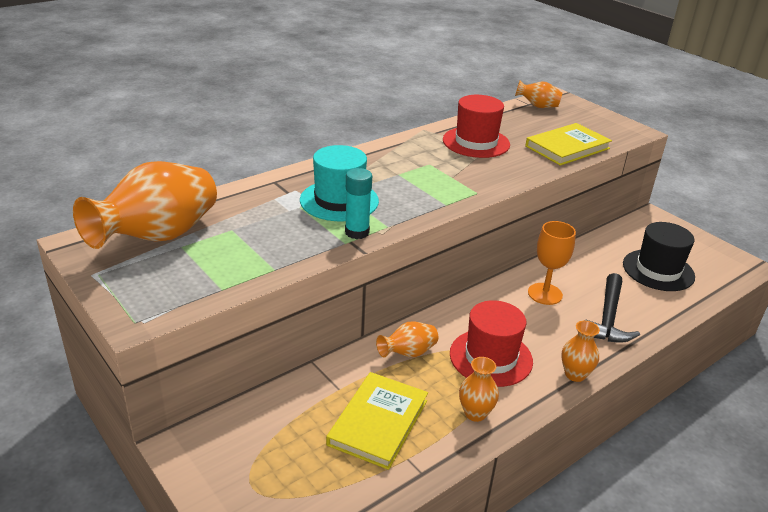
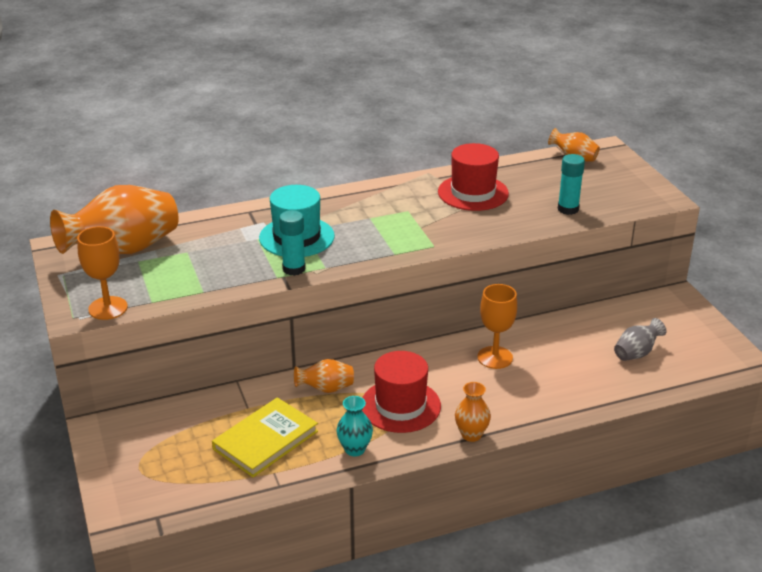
camera: 20 degrees right, 0 degrees up
orange vase [459,357,499,422] -> turquoise vase [336,396,373,456]
yellow book [525,123,612,166] -> turquoise glue stick [558,154,585,215]
black hammer [585,273,640,343] -> none
black hat [623,222,695,291] -> grey vase [614,318,667,361]
none -> orange goblet [77,226,128,320]

